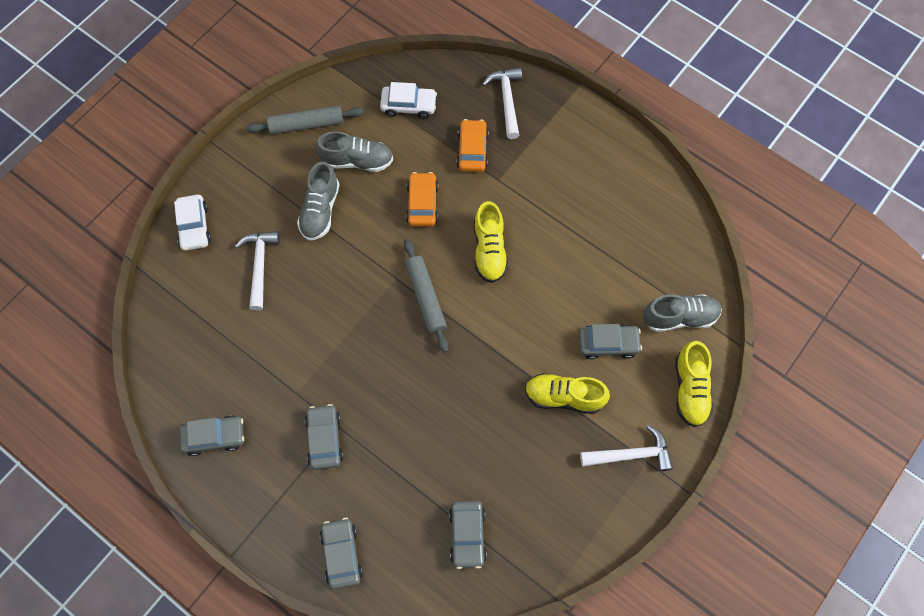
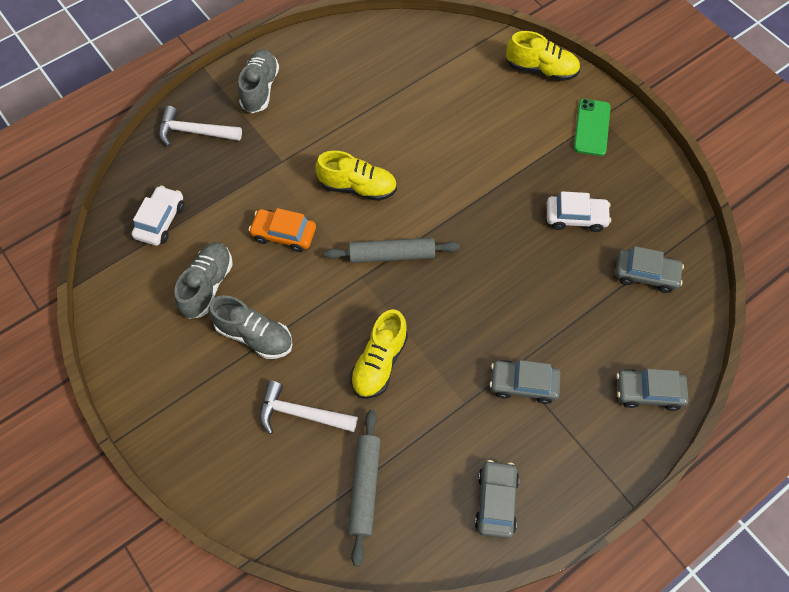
camera: 75 degrees left, 5 degrees down
white car [174,195,211,251] -> white car moved to [547,191,611,232]
grey rolling pin [246,106,364,135] -> grey rolling pin moved to [348,410,381,566]
orange car [457,119,489,172] -> none
yellow shoe [525,373,610,414] -> yellow shoe moved to [350,309,408,399]
grey car [579,324,642,359] -> none
white hammer [580,425,673,472] -> green phone [574,99,611,156]
grey shoe [643,294,722,332] -> grey shoe moved to [238,49,279,113]

